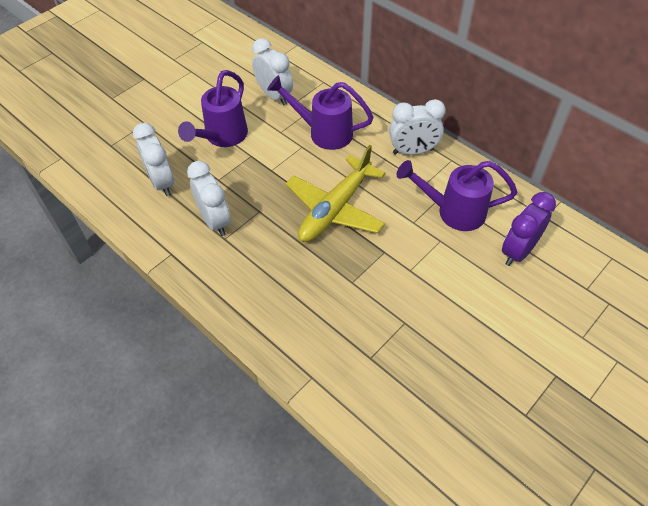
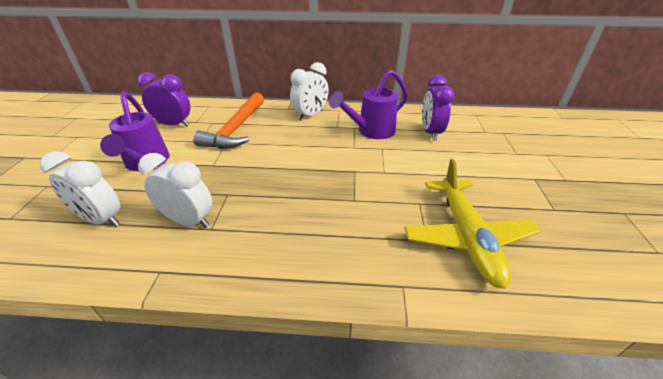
camera: 40 degrees left, 15 degrees down
white clock [252,38,293,105] -> purple clock [137,72,190,127]
purple watering can [267,75,374,150] -> orange hammer [193,92,264,149]
yellow plane [286,145,385,242] -> yellow plane moved to [404,159,540,289]

